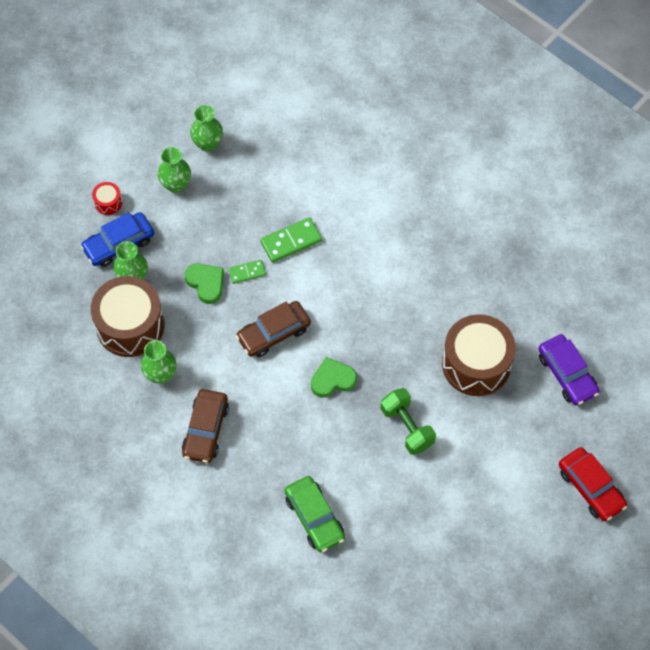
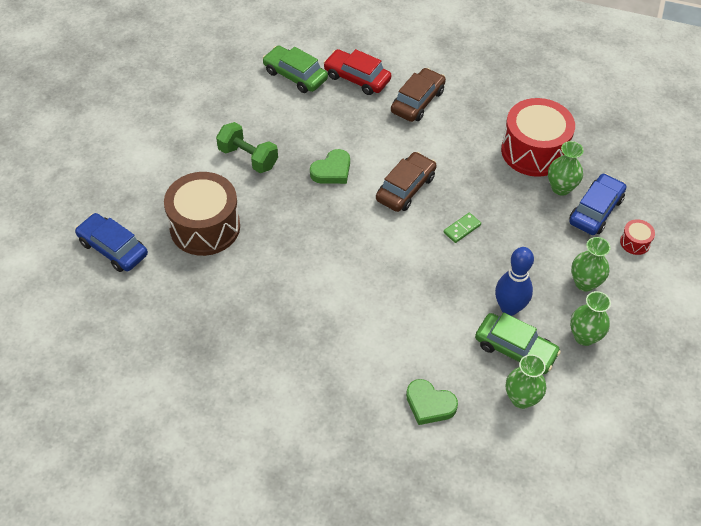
camera: 155 degrees right, 10 degrees down
brown drum [91,276,164,357] -> red drum [501,98,575,177]
green vase [141,340,176,384] -> green vase moved to [506,354,546,409]
brown car [182,389,229,463] -> brown car turned 45 degrees clockwise [391,68,446,122]
green heart [185,263,224,304] -> green heart moved to [406,379,458,425]
green domino [260,217,322,263] -> none
purple car [538,334,599,406] -> blue car [75,213,148,272]
red car [559,447,627,521] -> red car moved to [323,49,391,95]
none -> green car [475,312,561,374]
none -> blue bowling pin [495,247,534,316]

